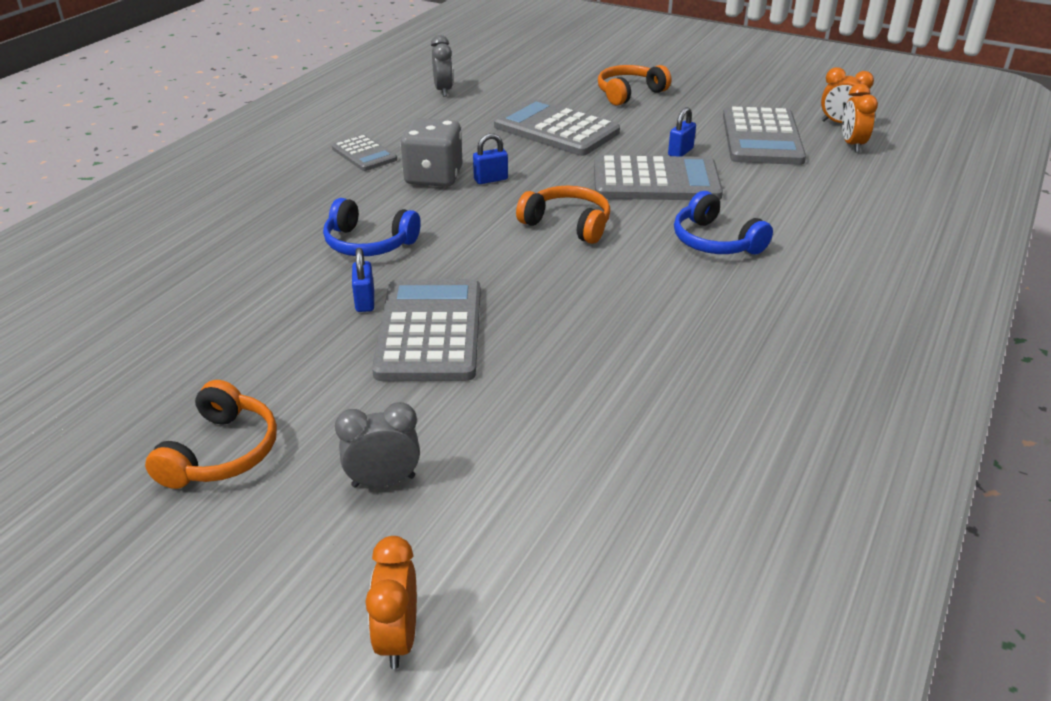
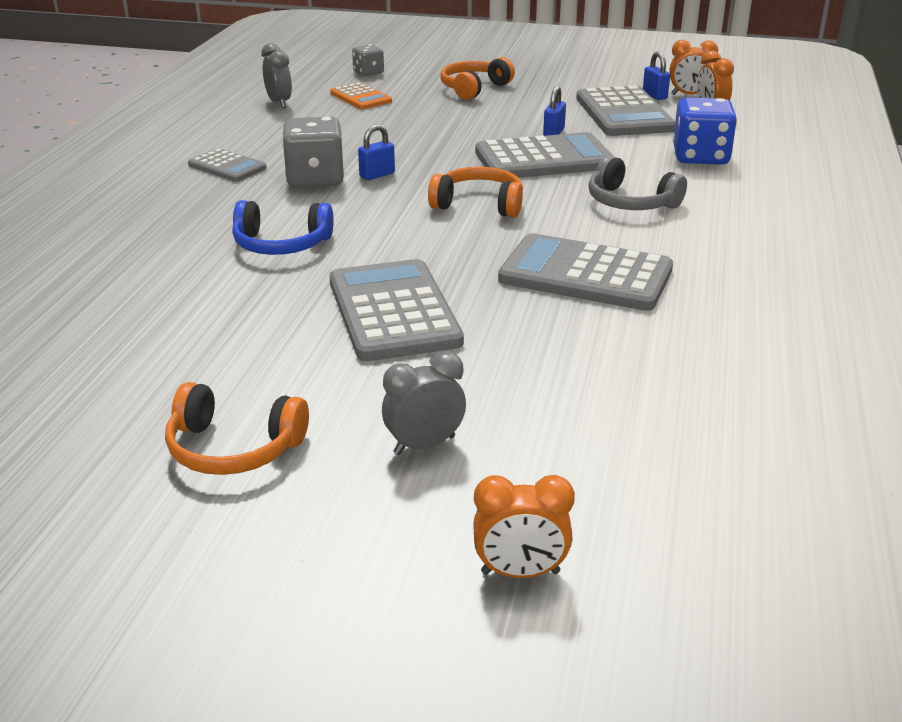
camera: 15 degrees left, 5 degrees down
orange headphones [145,380,277,489] -> orange headphones turned 105 degrees clockwise [165,382,309,475]
blue padlock [352,248,374,312] -> blue padlock moved to [643,52,670,100]
orange clock [365,536,417,669] -> orange clock turned 75 degrees counterclockwise [473,475,575,578]
grey calculator [494,98,620,156] -> grey calculator moved to [498,233,673,311]
blue headphones [674,191,773,254] -> grey headphones [588,155,687,210]
none -> orange calculator [330,82,392,109]
none -> grey dice [352,44,384,76]
none -> blue dice [673,97,737,165]

